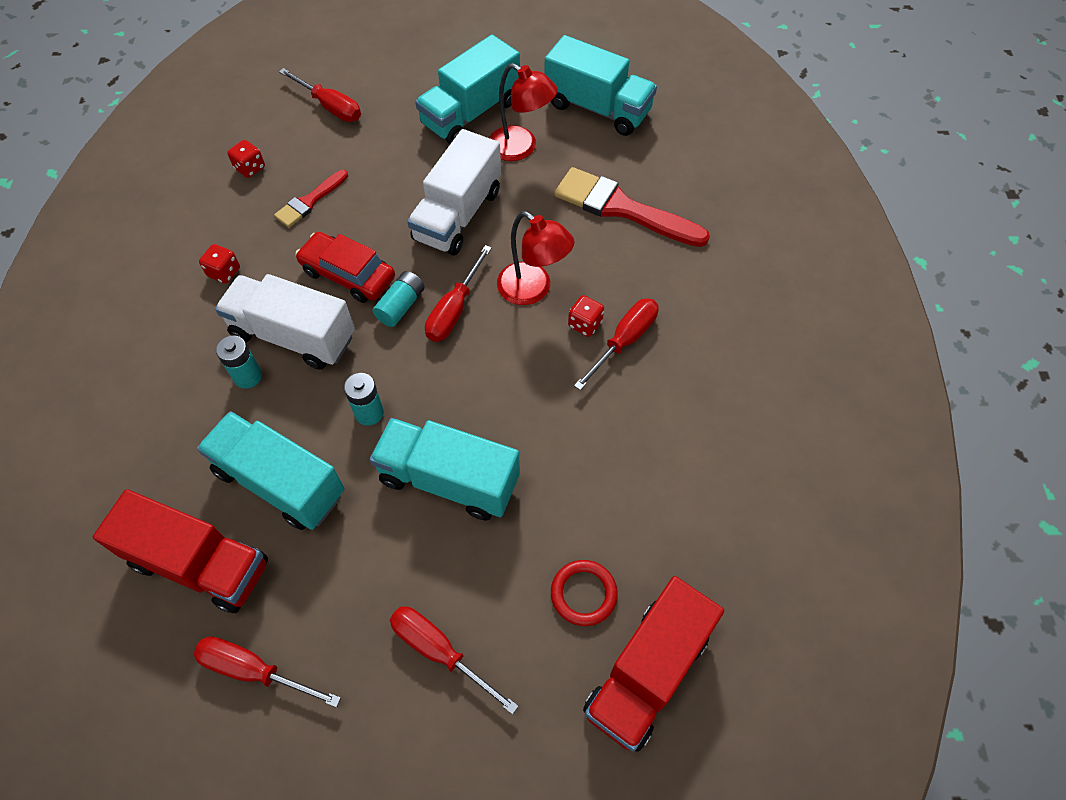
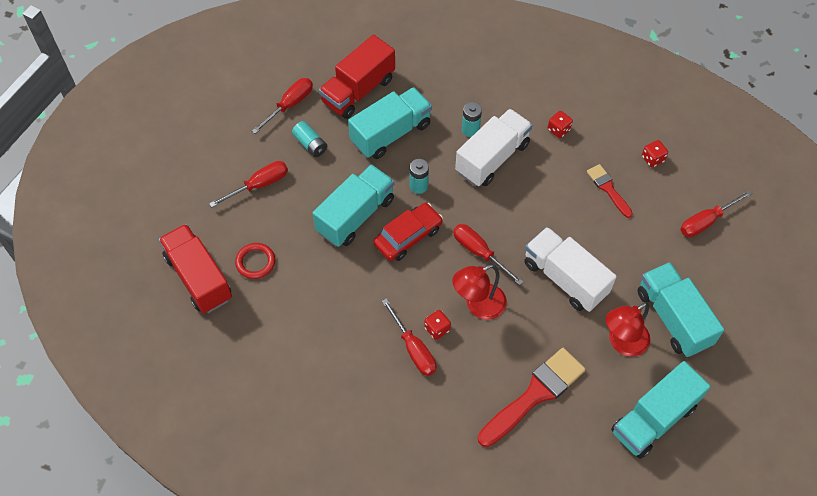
camera: 110 degrees right, 0 degrees up
red car [295,232,395,303] -> red car moved to [373,203,443,261]
turquoise battery [373,271,425,327] -> turquoise battery moved to [292,121,327,157]

